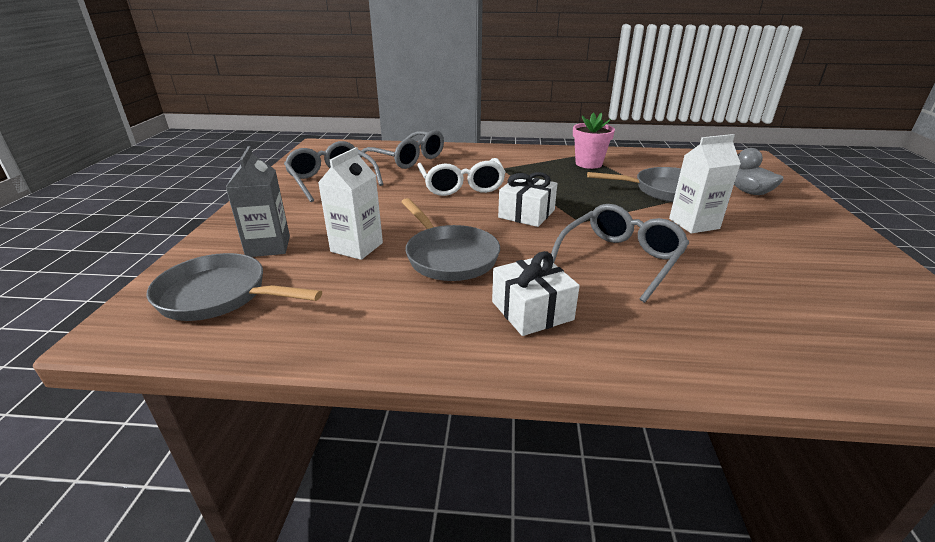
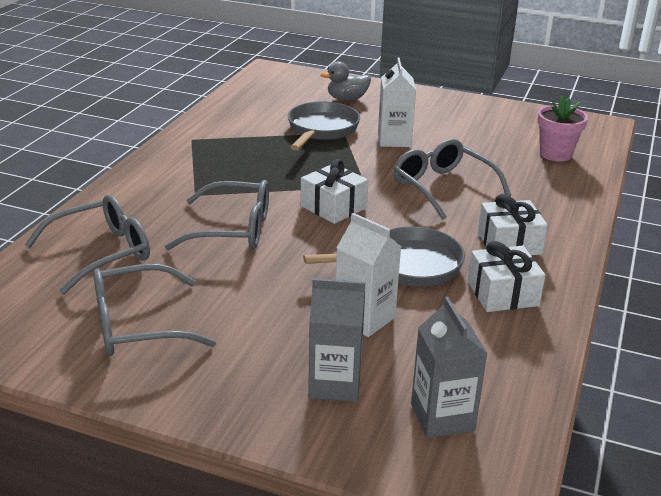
camera: 75 degrees left, 0 degrees up
grey pan [147,253,322,321] -> grey carton [411,296,488,438]
white glasses [417,158,506,196] -> grey glasses [165,180,269,250]
pink flower pot [573,113,615,169] -> pink flower pot moved to [538,95,588,162]
none -> white gift [468,241,545,312]

